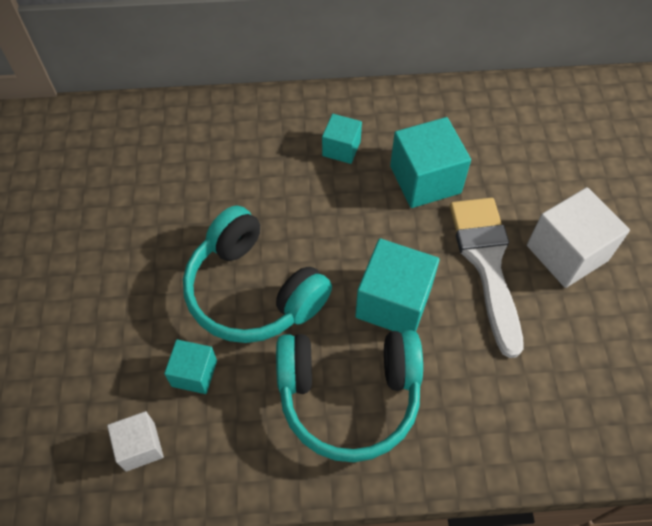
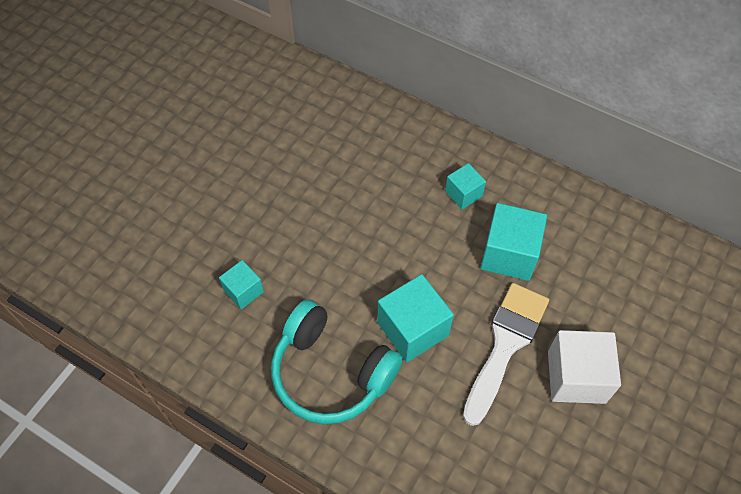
camera: 35 degrees right, 0 degrees up
white cube [107,411,164,472] -> none
turquoise headphones [183,206,332,343] -> none

